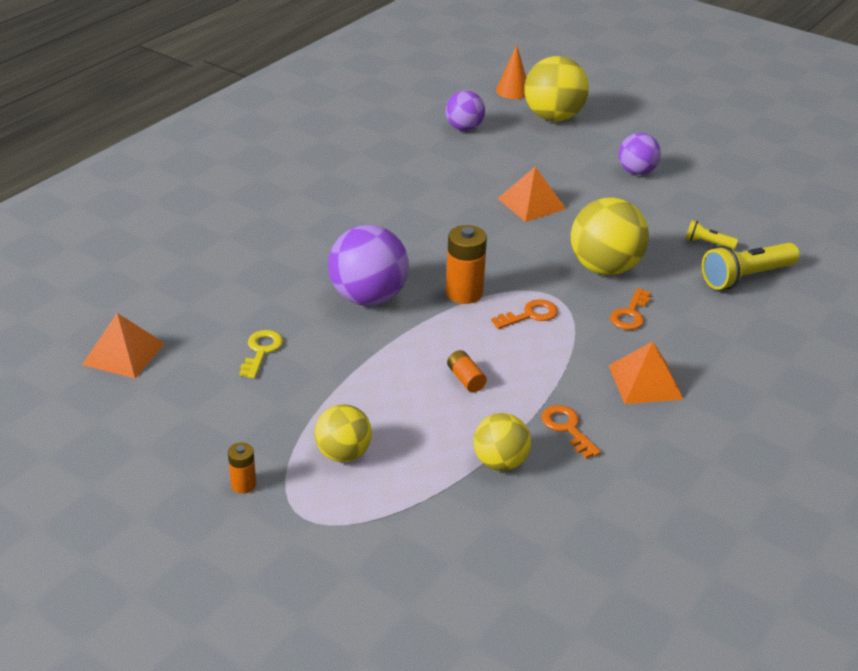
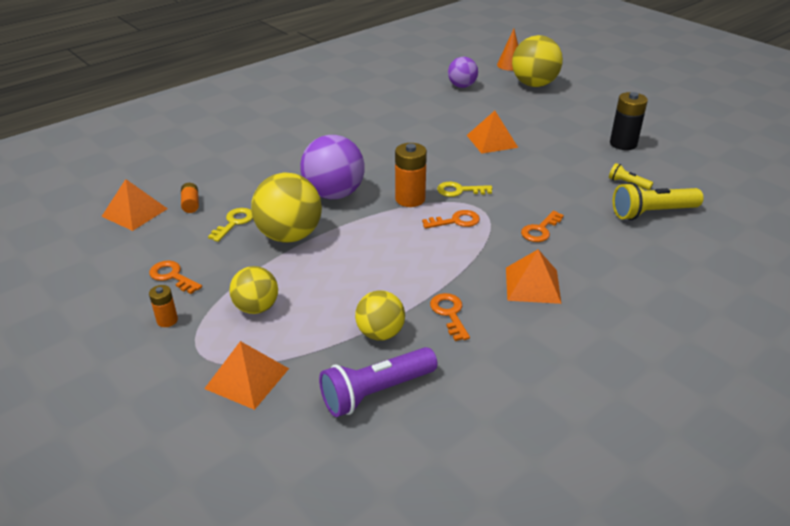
camera: 15 degrees right, 0 degrees up
orange battery [447,350,487,392] -> orange battery moved to [181,183,199,213]
yellow ball [571,198,649,275] -> yellow ball moved to [251,173,322,243]
purple ball [619,133,661,175] -> none
none -> orange key [149,260,202,294]
none -> orange pyramid [204,341,289,410]
none -> purple flashlight [319,347,438,417]
none -> yellow key [437,182,492,197]
none -> black battery [610,92,648,150]

